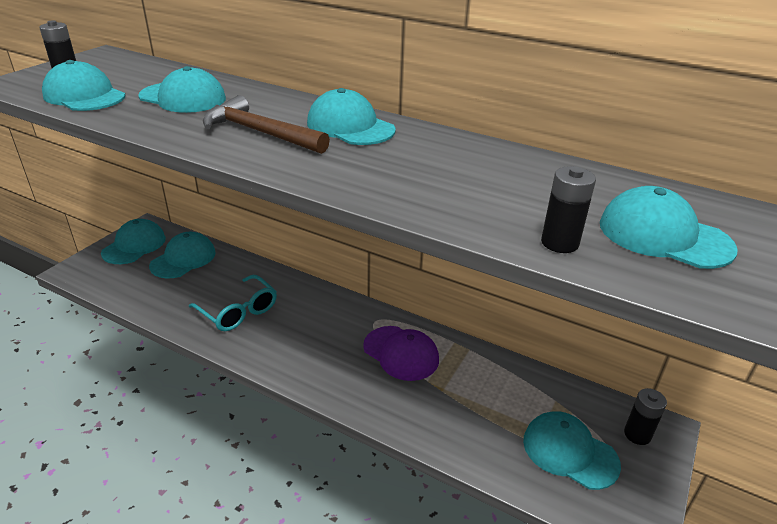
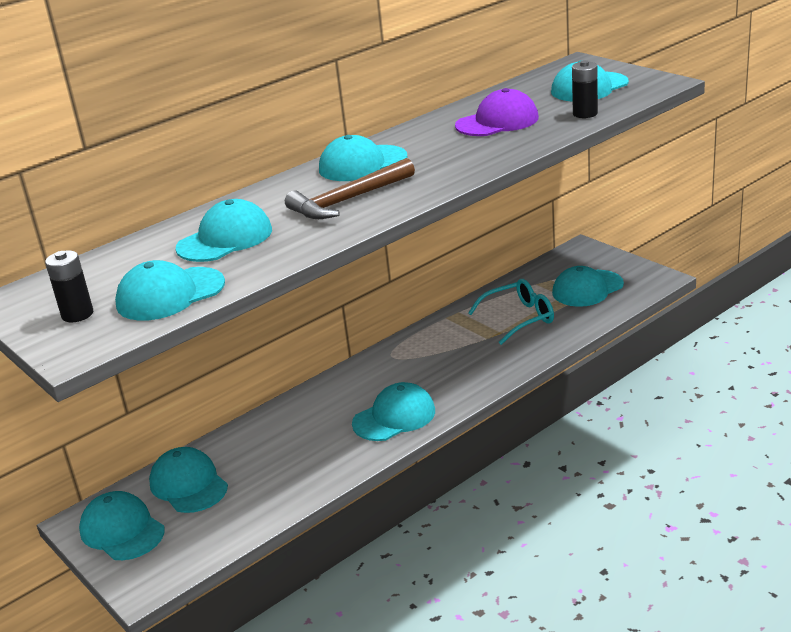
camera: 65 degrees left, 5 degrees down
turquoise glasses [189,275,277,331] -> turquoise glasses moved to [468,279,554,345]
purple cap [363,326,439,381] -> purple cap moved to [455,88,539,136]
black battery [624,388,667,445] -> none
none -> turquoise cap [352,382,435,441]

